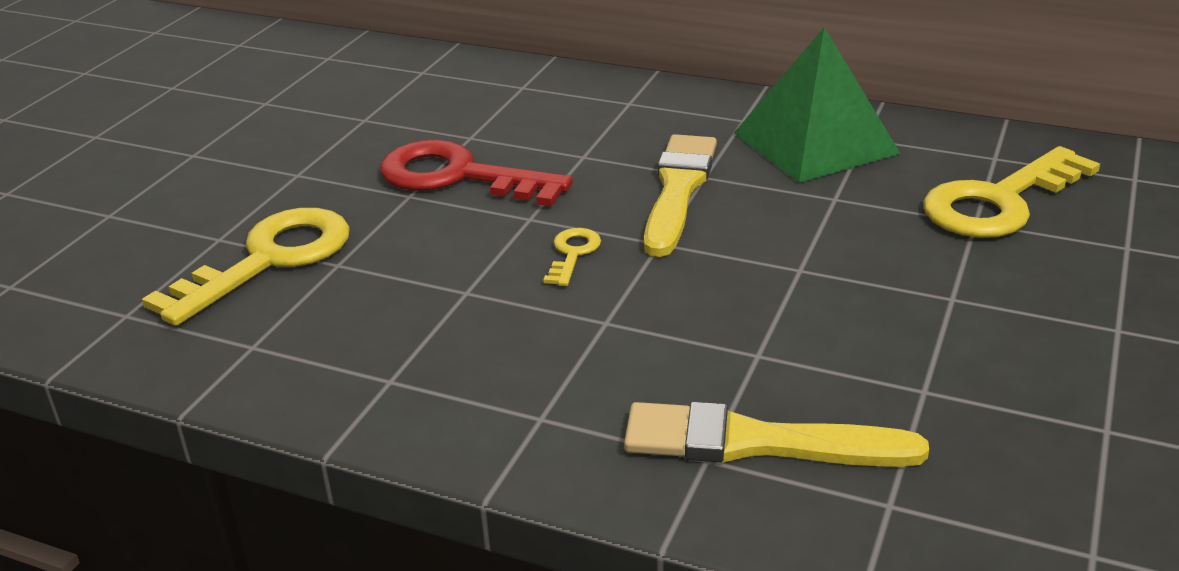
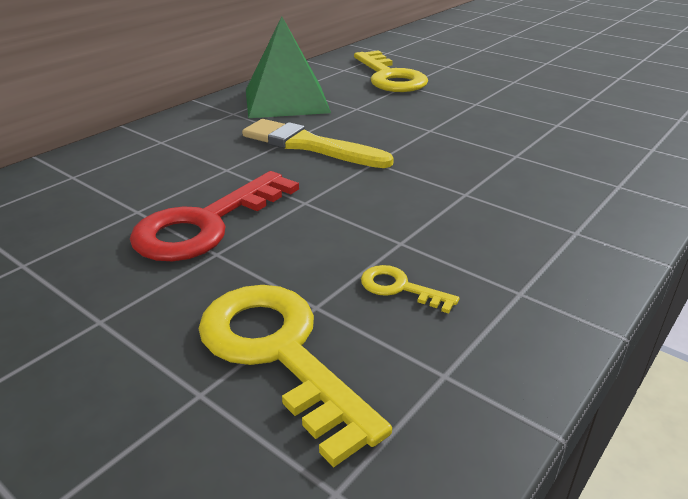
camera: 75 degrees left, 0 degrees up
yellow key [543,228,601,286] -> yellow key moved to [361,265,459,313]
yellow brush [624,402,929,467] -> none

